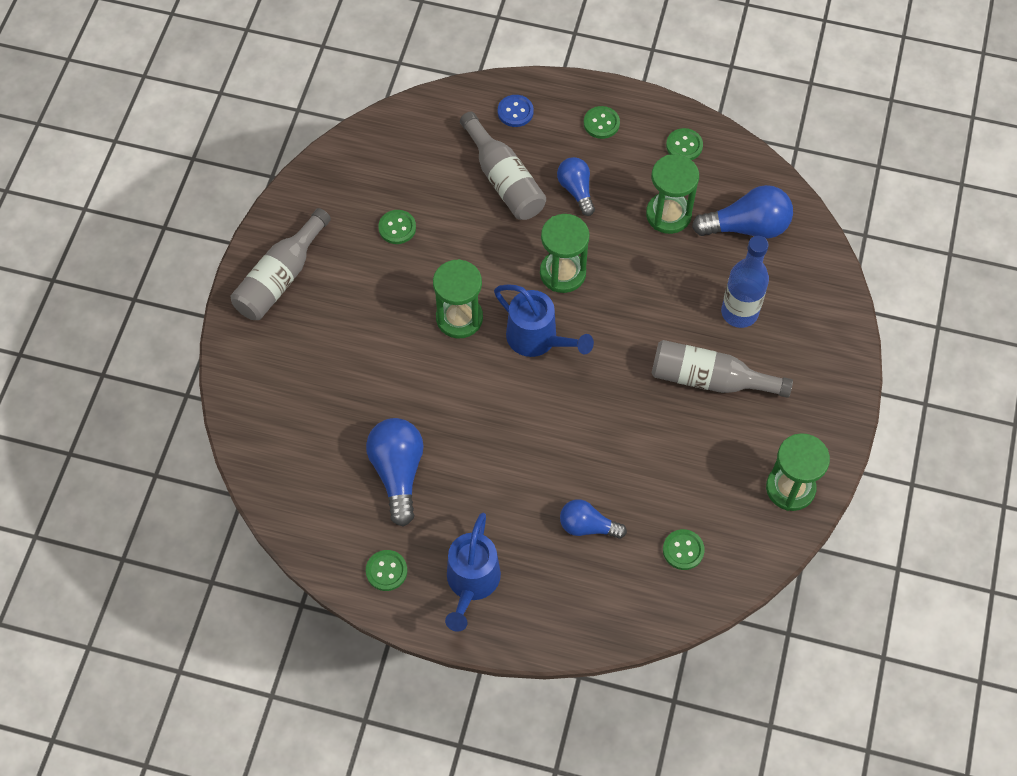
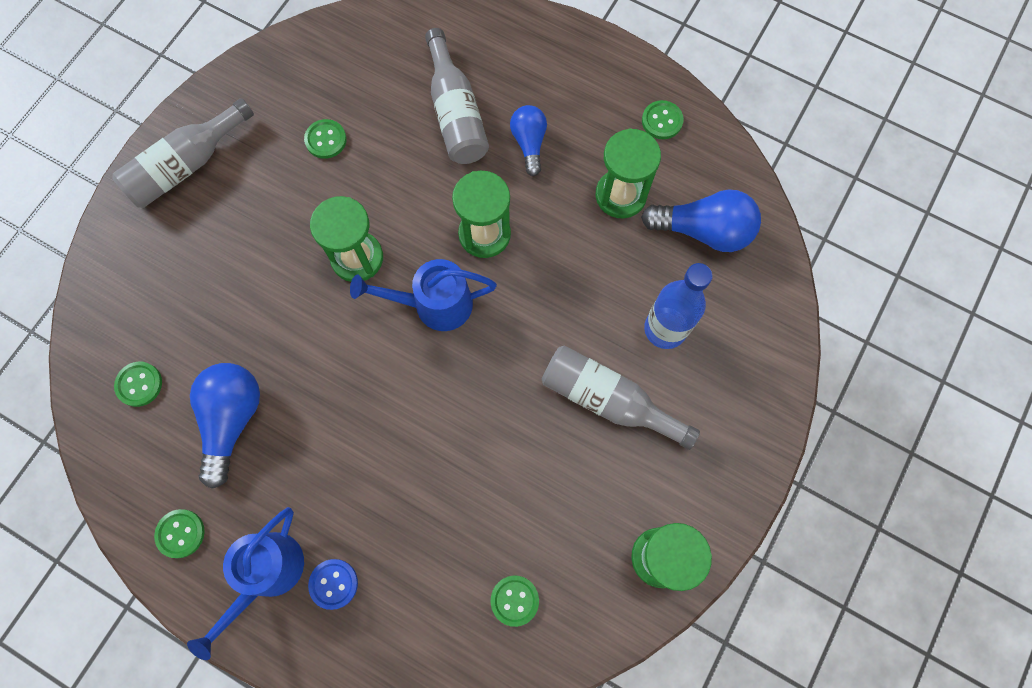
camera: 15 degrees right, 10 degrees up
blue watering can [494,284,594,357] -> blue watering can turned 120 degrees clockwise [350,259,497,331]
blue button [498,95,534,127] -> blue button moved to [308,559,358,610]
blue light bulb [560,499,627,539] -> none
green button [584,106,620,139] -> green button moved to [114,362,162,407]

